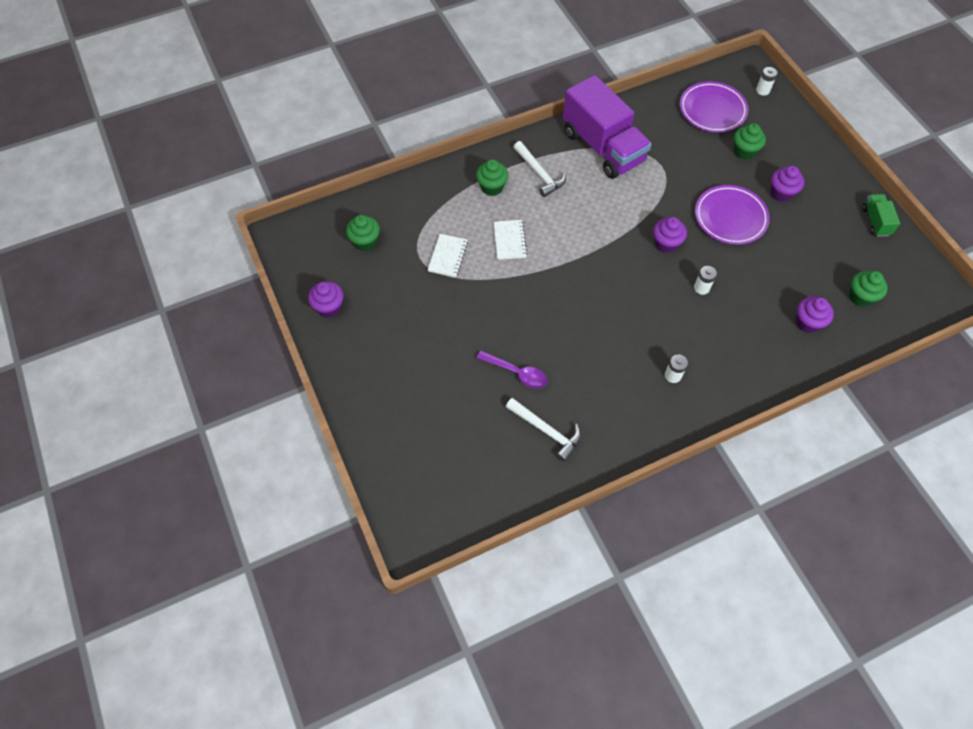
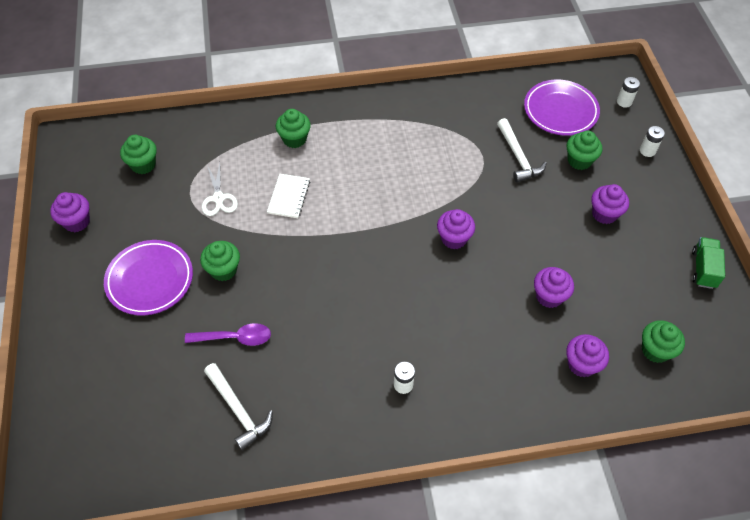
camera: 15 degrees right, 5 degrees down
white notebook [428,234,468,277] -> white scissors [202,163,238,216]
purple spoon [476,351,548,389] -> purple spoon turned 45 degrees counterclockwise [185,323,271,346]
white hammer [513,141,566,197] -> white hammer moved to [497,118,547,182]
purple truck [563,75,652,179] -> none
white battery [694,266,717,295] -> white battery moved to [640,126,665,157]
purple plate [695,185,770,245] -> purple plate moved to [104,240,193,315]
none -> green cupcake [200,241,240,281]
none -> purple cupcake [534,267,574,308]

